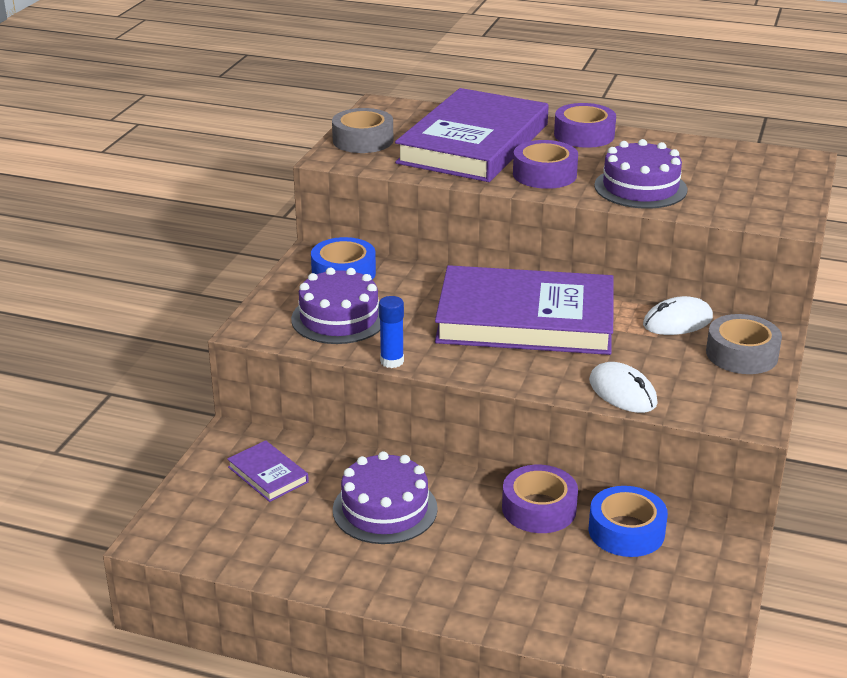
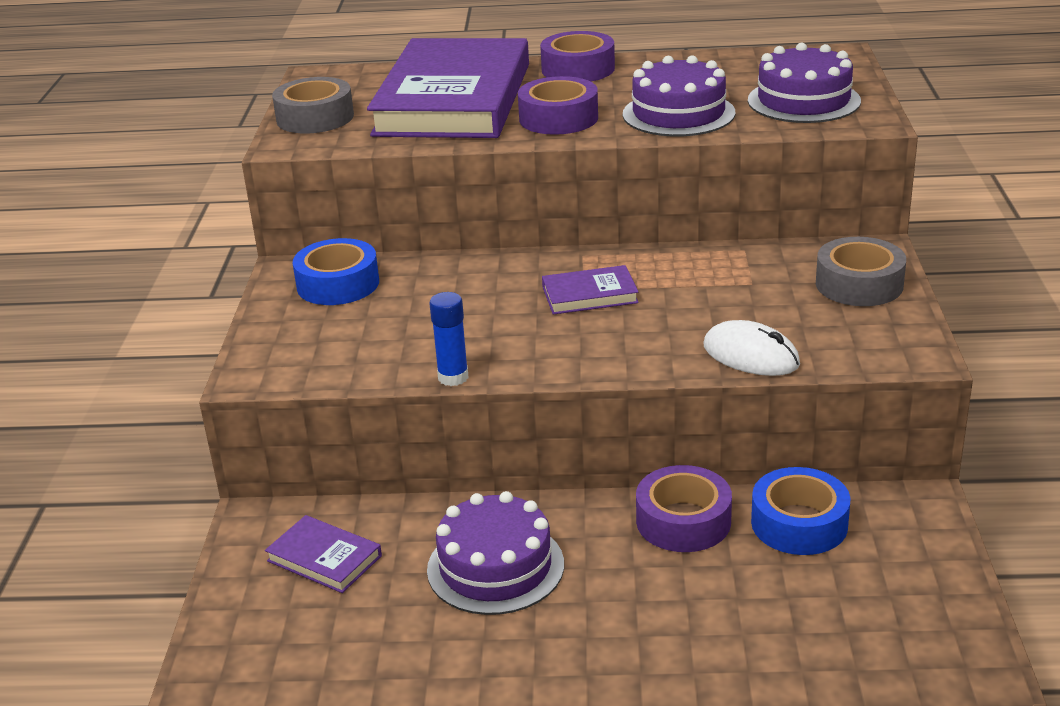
camera: 15 degrees left, 0 degrees up
purple cake [291,267,380,344] -> purple cake moved to [748,43,861,123]
purple book [435,265,614,355] -> purple book [542,265,639,315], size x0.41
white mouse [643,296,713,335] -> none

